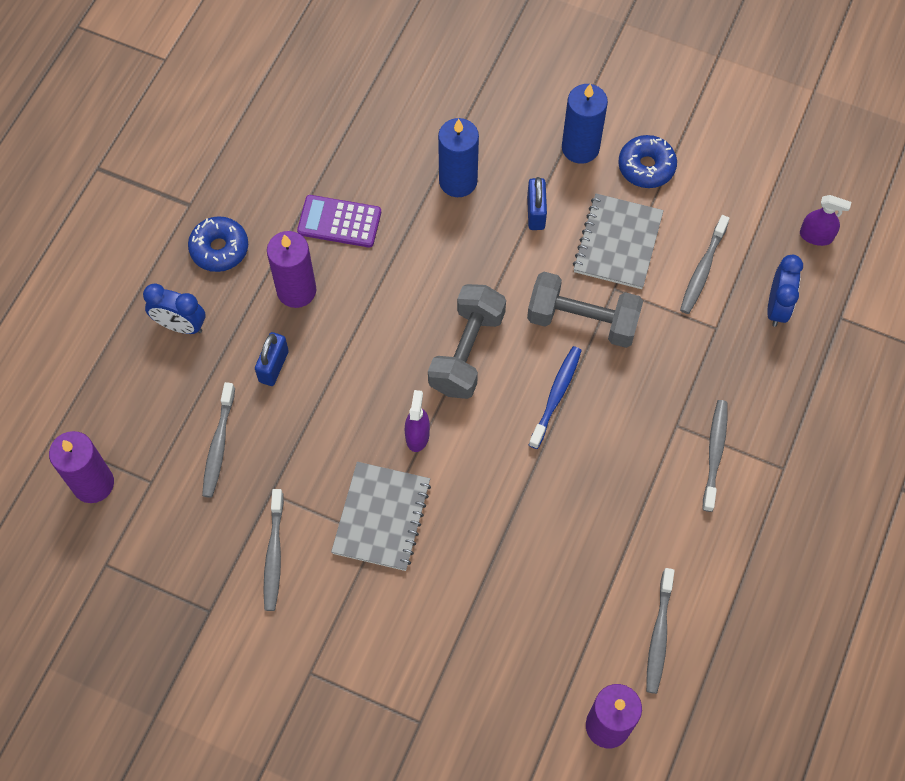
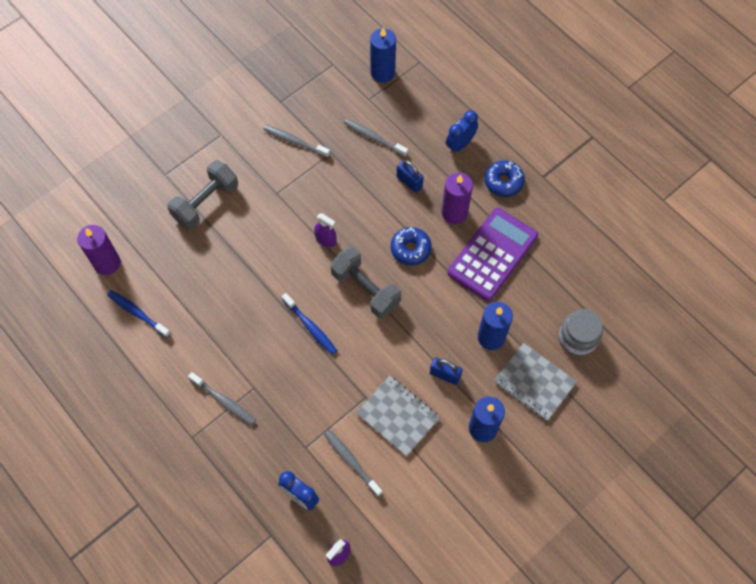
camera: 115 degrees right, 0 degrees up
purple candle [49,431,114,503] -> blue candle [370,27,396,83]
purple calculator [297,195,381,248] -> purple calculator [447,208,538,301], size x1.69
grey notebook [331,462,431,571] -> grey notebook moved to [494,343,577,421]
grey dumbbell [527,272,643,348] -> grey dumbbell moved to [167,161,238,230]
blue donut [618,135,677,188] -> blue donut moved to [391,227,432,266]
grey toothbrush [646,568,675,694] -> blue toothbrush [107,290,171,338]
none -> grey jar [559,309,603,356]

